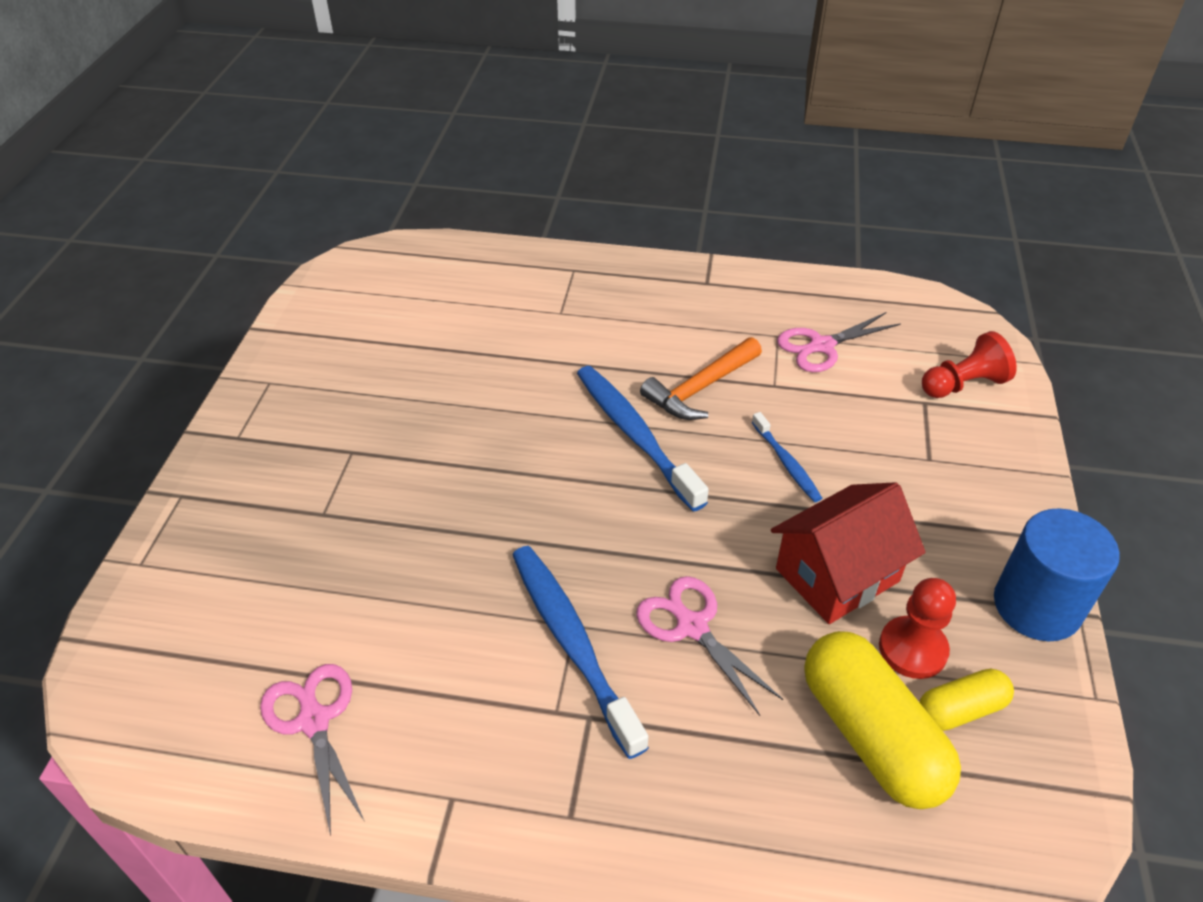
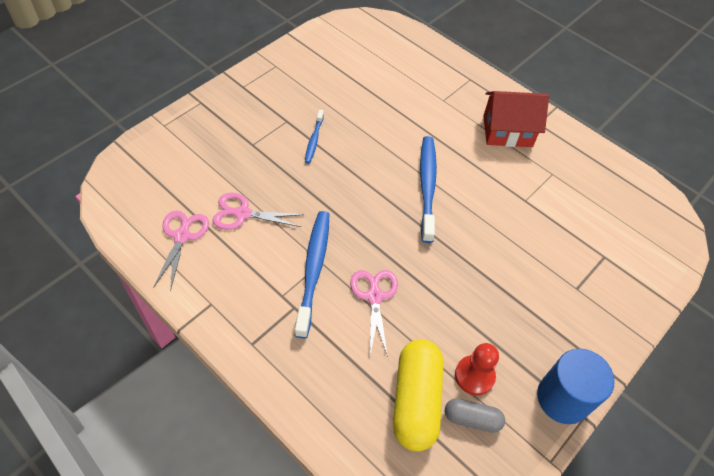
camera: 30 degrees right, 10 degrees up
orange hammer [640,337,762,420] -> none
blue toothbrush [752,412,822,502] -> blue toothbrush moved to [305,110,324,164]
red house [771,482,925,624] -> red house moved to [483,91,549,147]
pink scissors [777,312,901,372] -> pink scissors moved to [213,193,304,230]
yellow capsule [919,669,1014,731] -> grey capsule [445,398,505,433]
red pawn [922,331,1017,398] -> none

